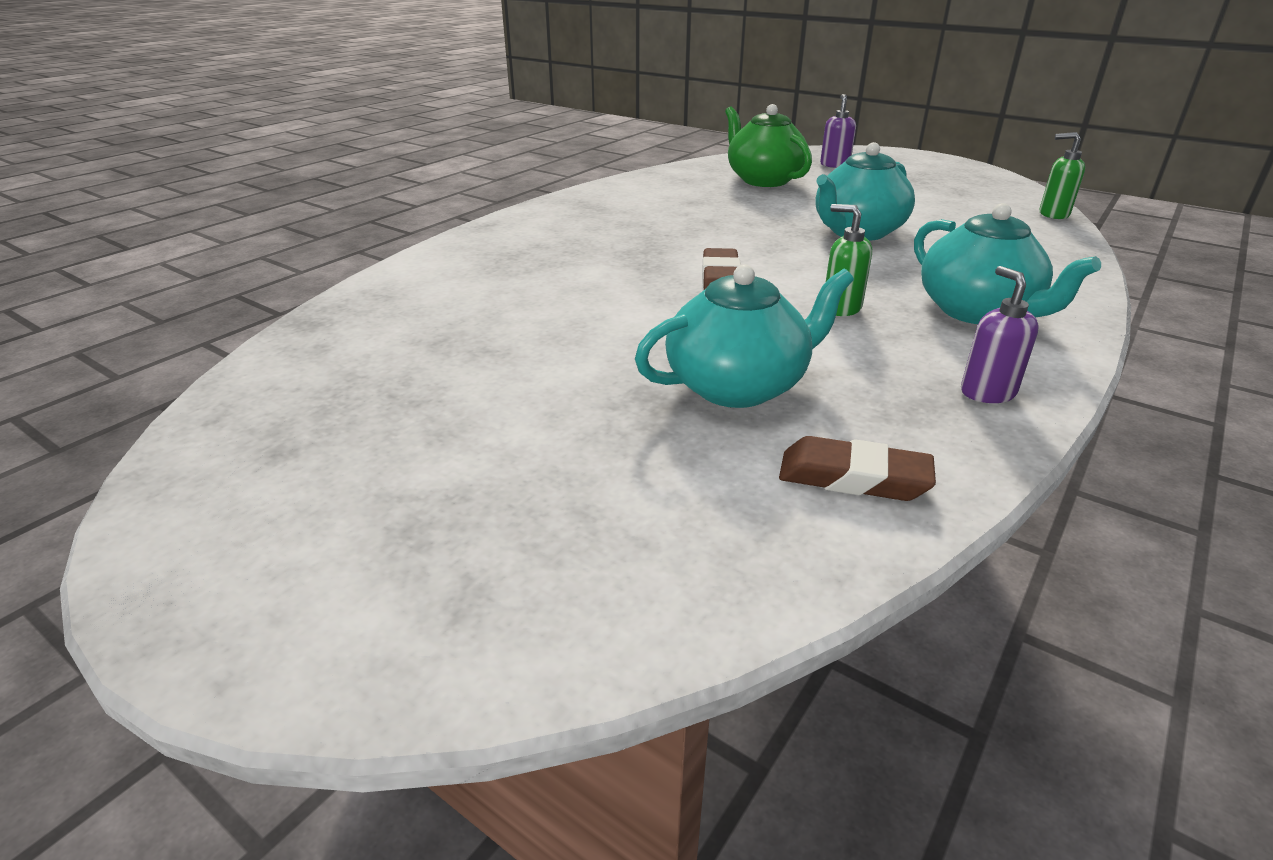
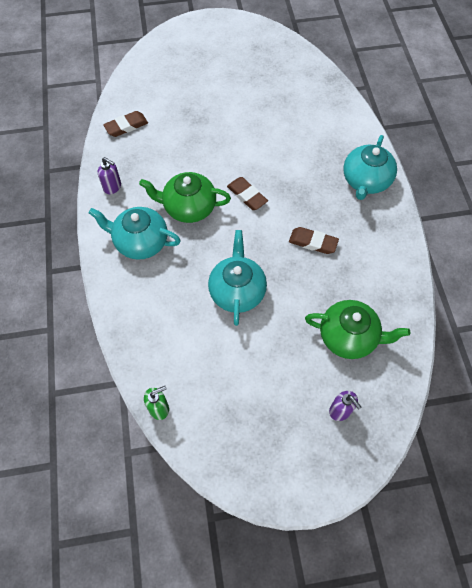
camera: 135 degrees right, 30 degrees up
turquoise teapot [635,264,854,408] -> turquoise teapot moved to [343,135,397,200]
green soap dispenser [826,204,872,316] -> green teapot [139,172,231,223]
none -> brown eraser [289,227,339,254]

